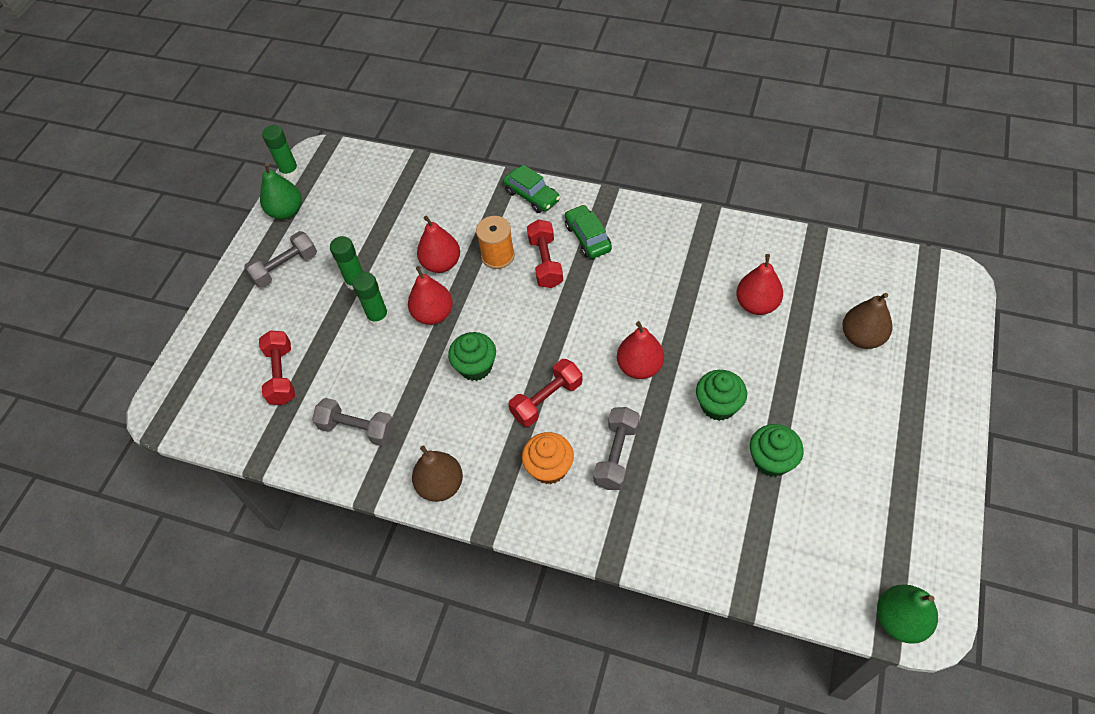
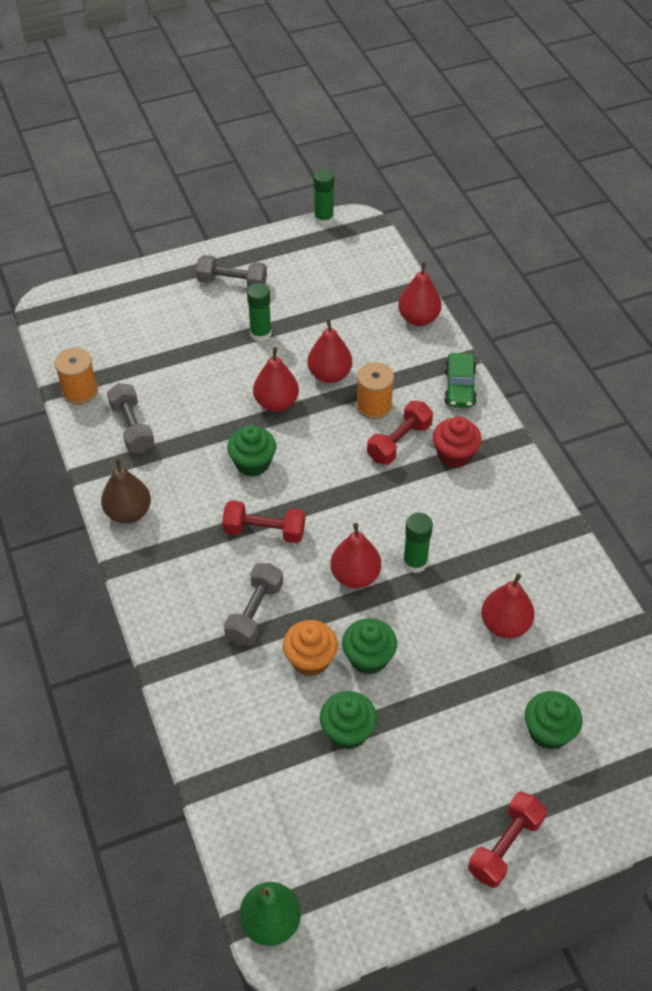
camera: 45 degrees right, 5 degrees down
red dumbbell [259,330,295,405] -> red dumbbell moved to [468,792,547,888]
green pear [260,163,302,220] -> none
green glue stick [352,272,389,326] -> green glue stick moved to [403,513,433,573]
orange cupcake [522,432,574,484] -> orange cupcake moved to [283,620,338,676]
green car [565,205,612,259] -> red cupcake [433,416,482,468]
grey dumbbell [593,407,640,490] -> grey dumbbell turned 45 degrees counterclockwise [224,563,283,645]
brown pear [842,293,893,349] -> green cupcake [525,691,582,750]
none -> orange spool [54,348,98,404]
none -> red pear [398,262,442,326]

